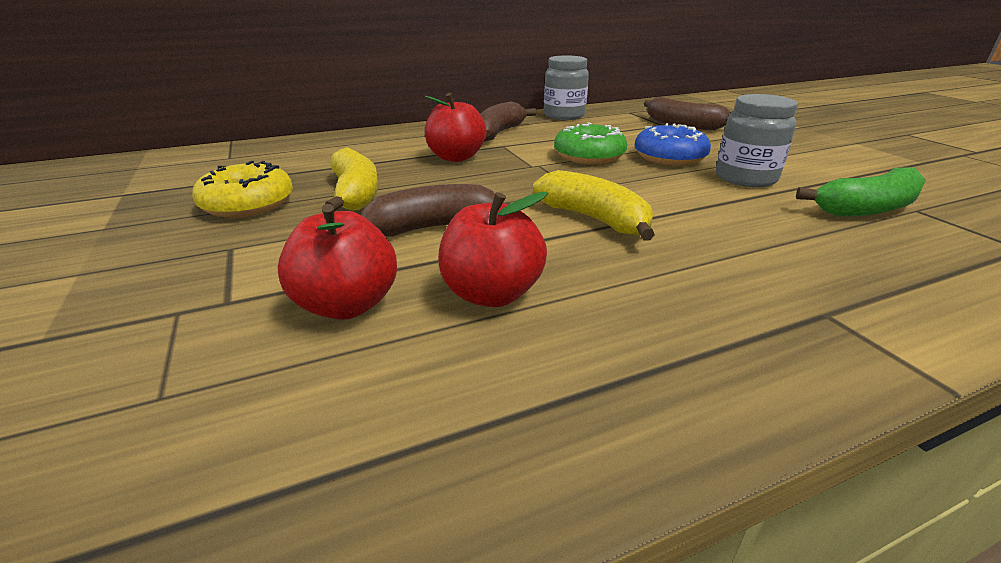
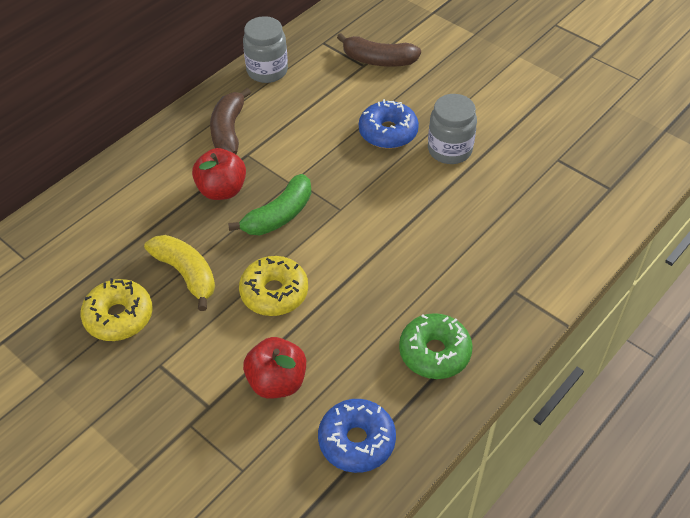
camera: 25 degrees left, 20 degrees up
brown banana [361,184,511,237] -> yellow donut [239,256,308,316]
red apple [438,192,548,307] -> none
yellow banana [533,170,655,241] -> none
green donut [554,122,627,164] -> green donut moved to [399,313,473,379]
green banana [796,168,926,217] -> green banana moved to [228,174,311,235]
none -> blue donut [318,399,396,473]

